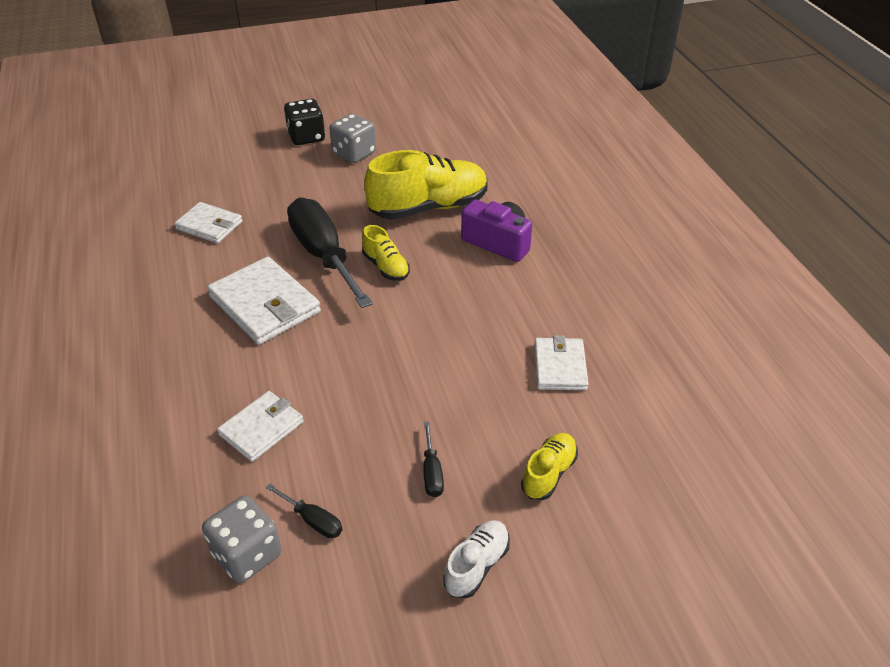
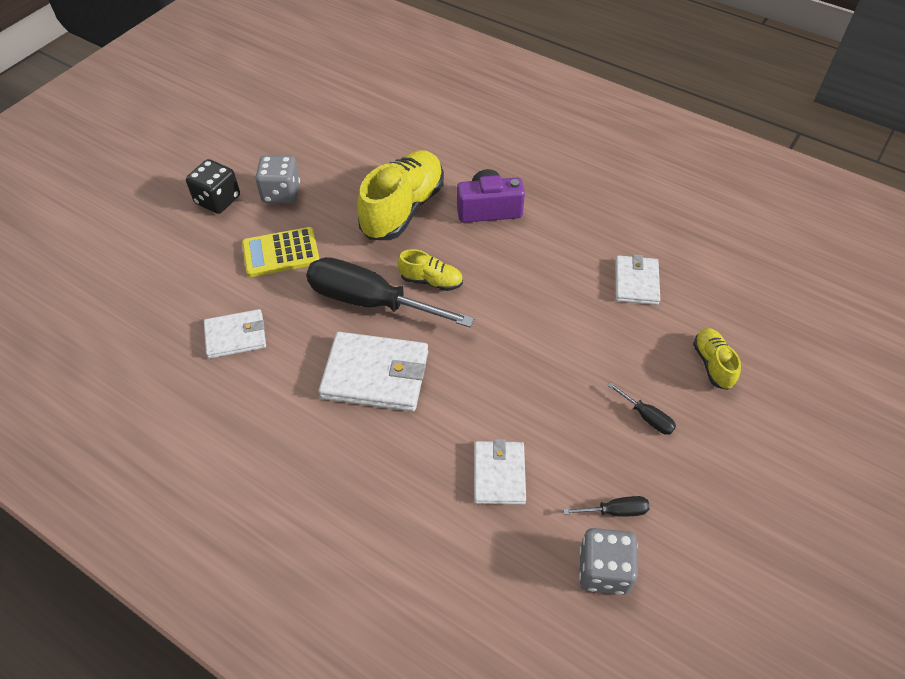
camera: 40 degrees left, 10 degrees up
white shoe [443,520,510,598] -> none
white wallet [534,335,589,390] -> white wallet turned 45 degrees clockwise [615,254,660,305]
none -> yellow calculator [242,227,319,277]

